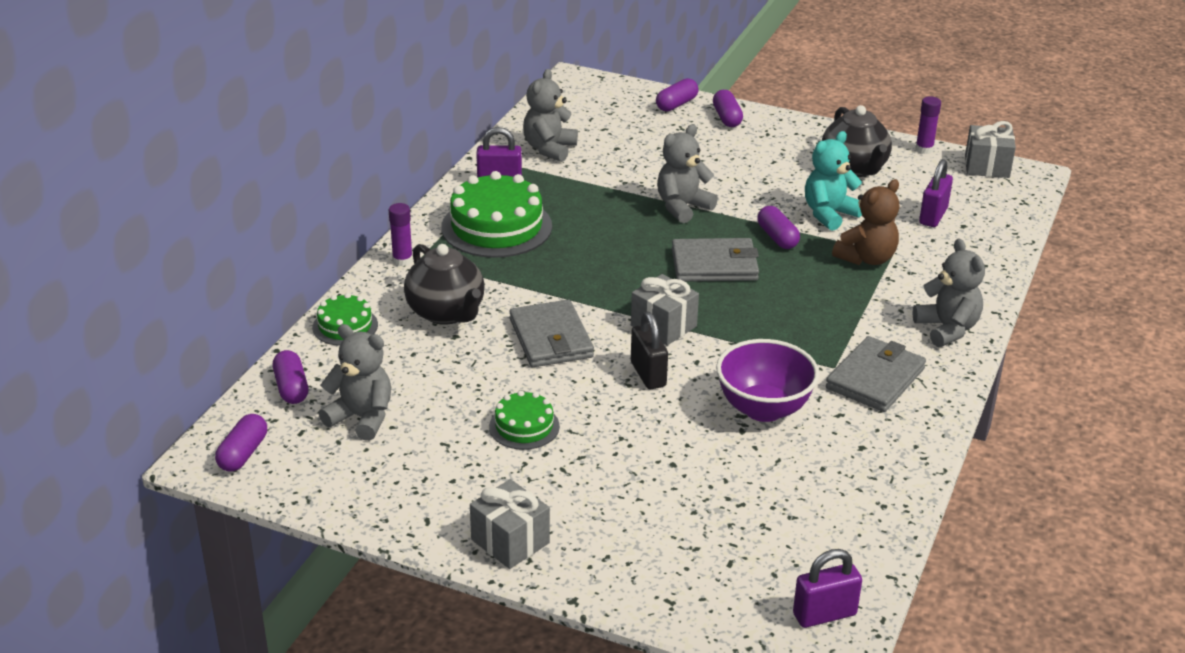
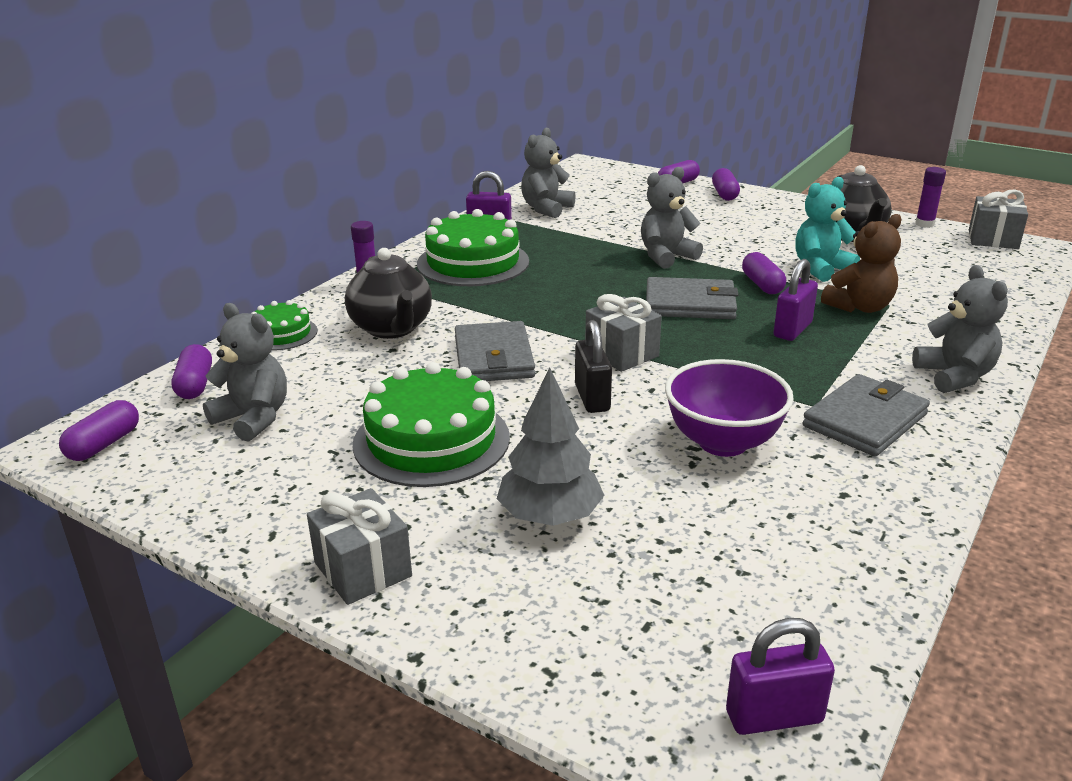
camera: 10 degrees right, 5 degrees down
green cake [489,390,560,450] -> green cake [353,362,510,487], size x1.87
purple padlock [919,159,953,227] -> purple padlock moved to [773,259,818,341]
none -> grey tree [497,367,604,526]

